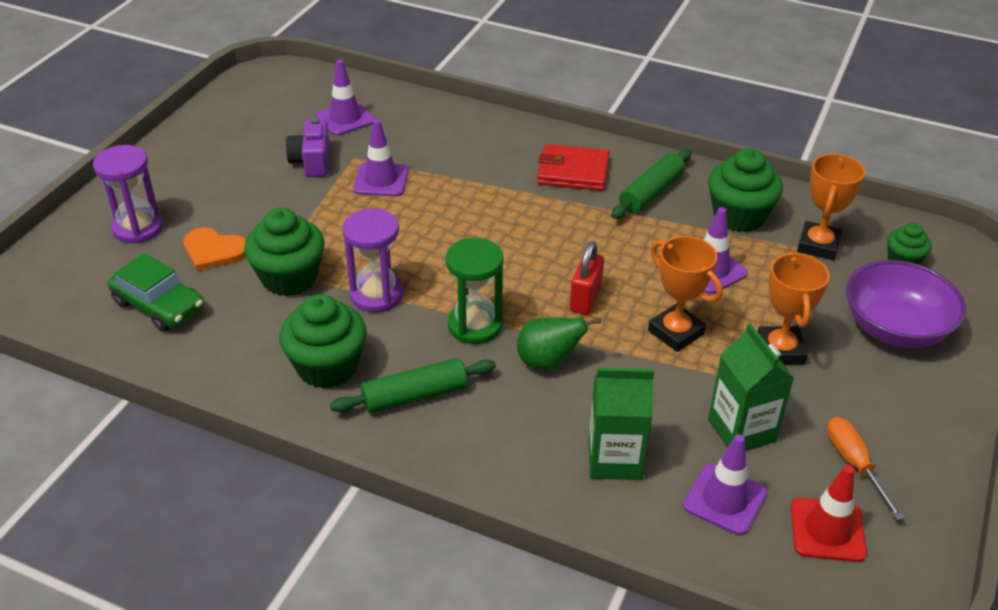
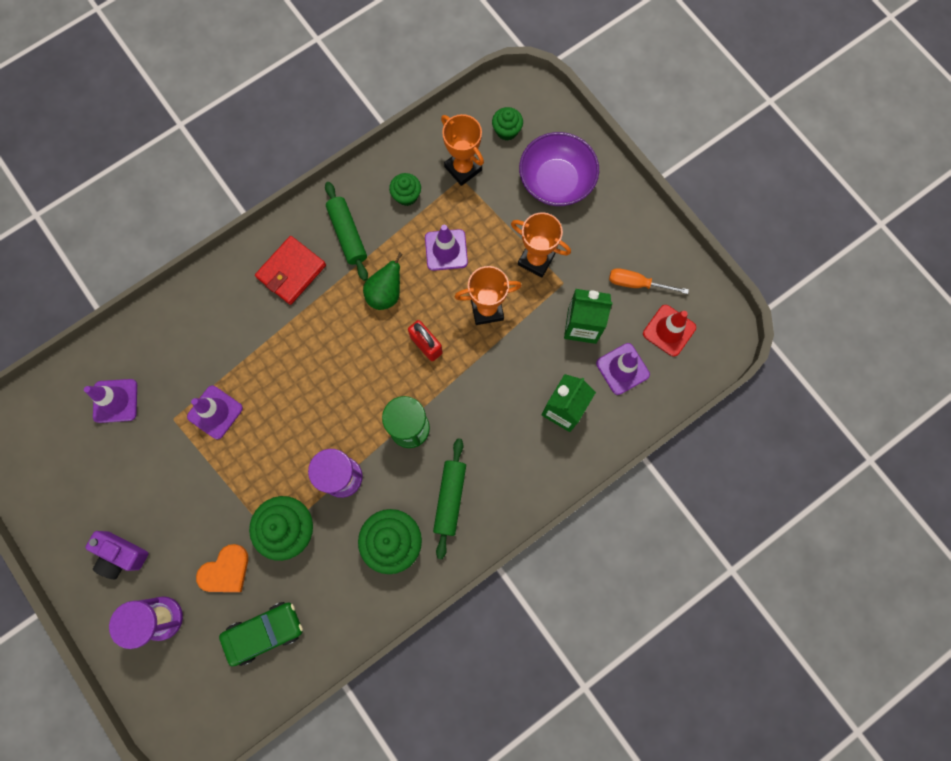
camera: 60 degrees left, 35 degrees up
purple camera [286,118,330,177] -> purple camera moved to [85,531,149,579]
green pear [517,318,601,371] -> green pear moved to [363,253,403,310]
green cupcake [708,148,783,232] -> green cupcake [389,173,421,206], size x0.56

